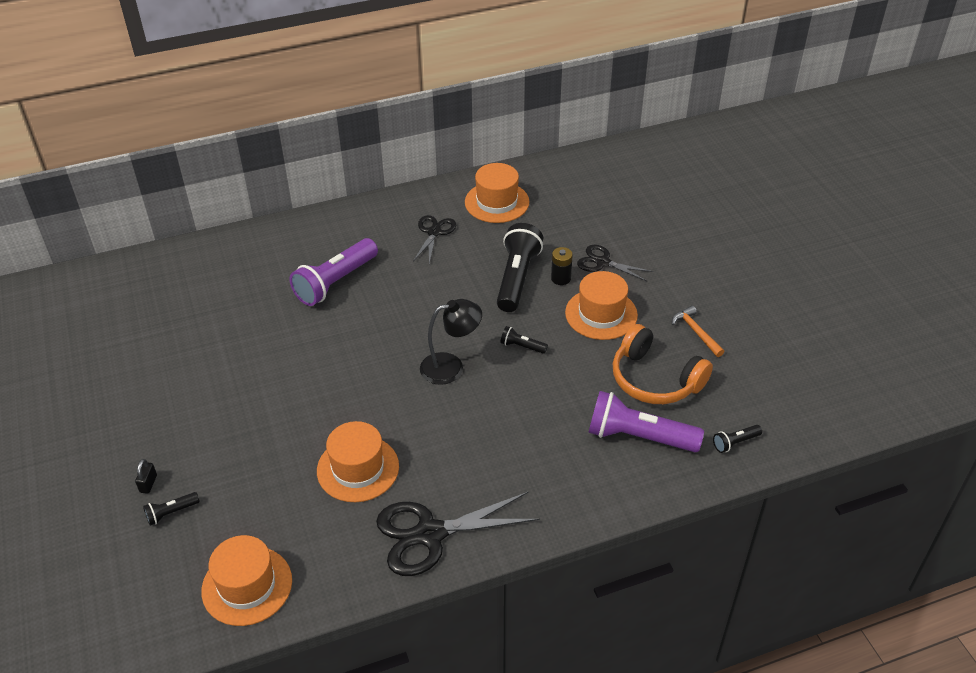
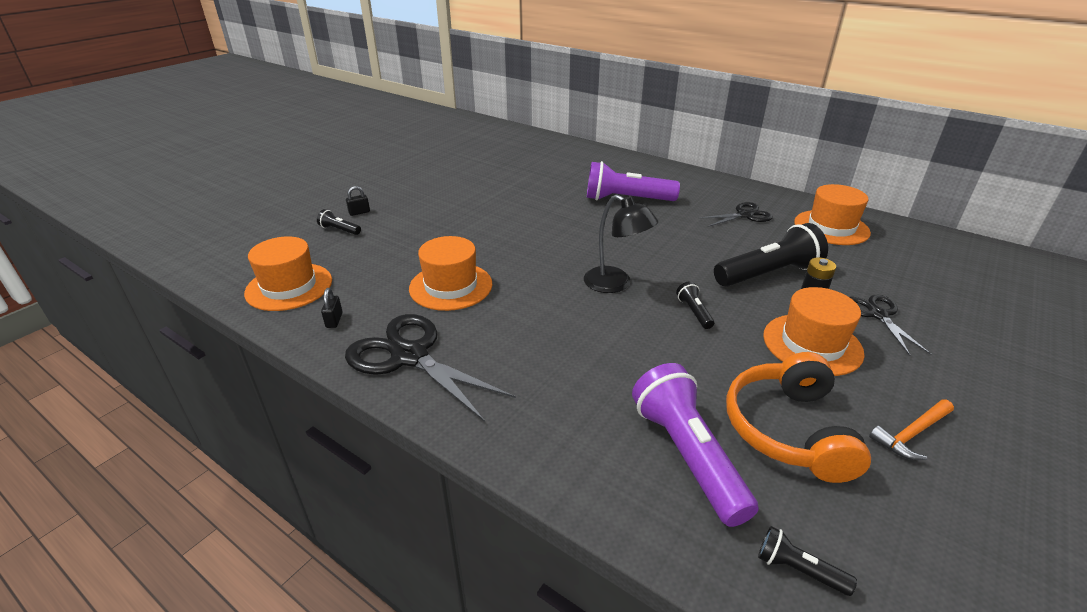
camera: 55 degrees right, 10 degrees down
orange hammer [672,306,724,357] -> orange hammer turned 150 degrees counterclockwise [869,399,954,460]
none -> black padlock [321,288,343,328]

